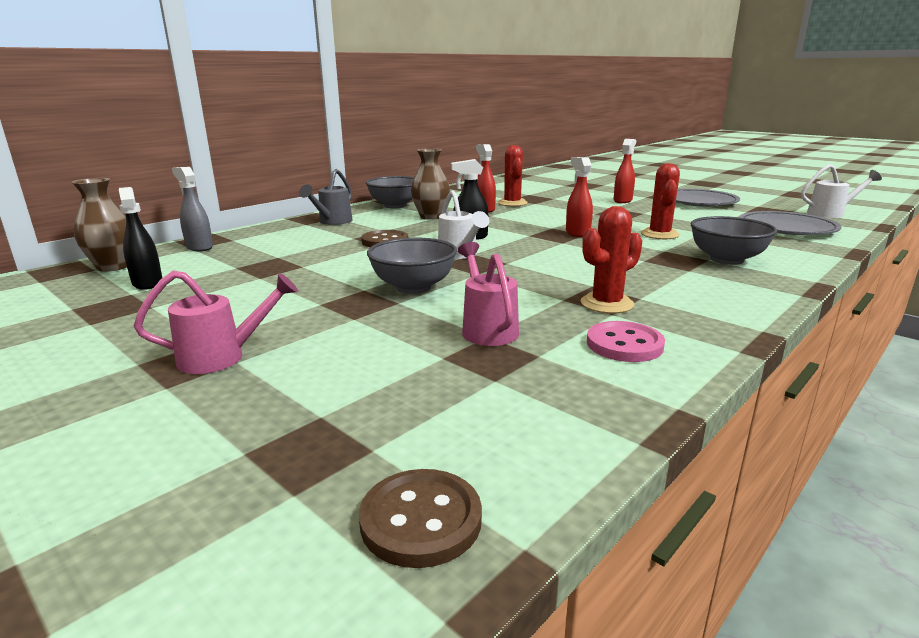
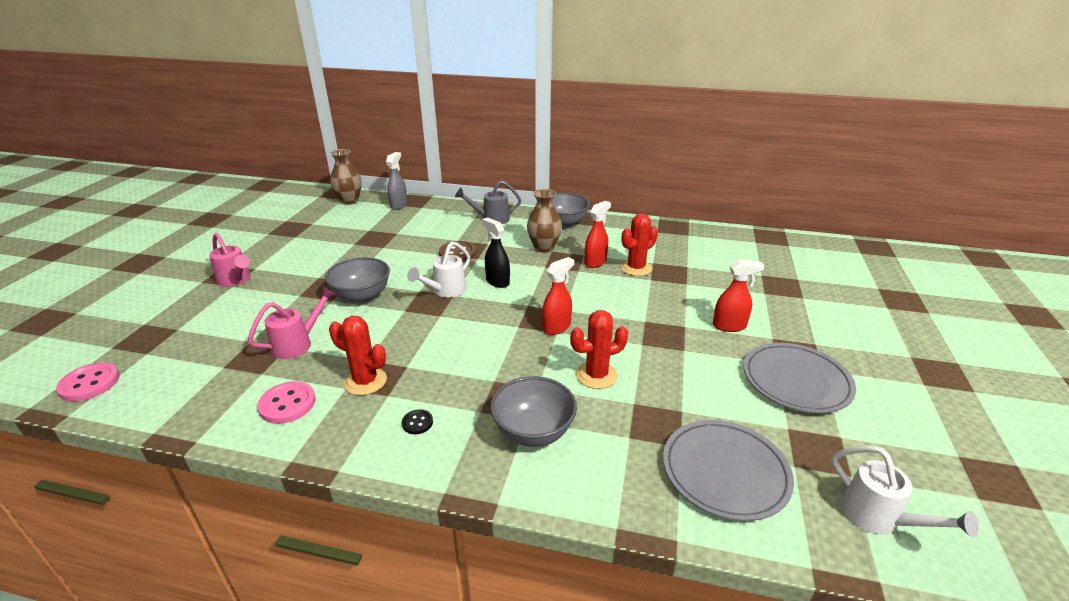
camera: 60 degrees right, 10 degrees up
black spray bottle [119,187,162,290] -> none
brown button [359,469,482,568] -> pink button [56,362,120,401]
none -> black button [402,409,433,434]

